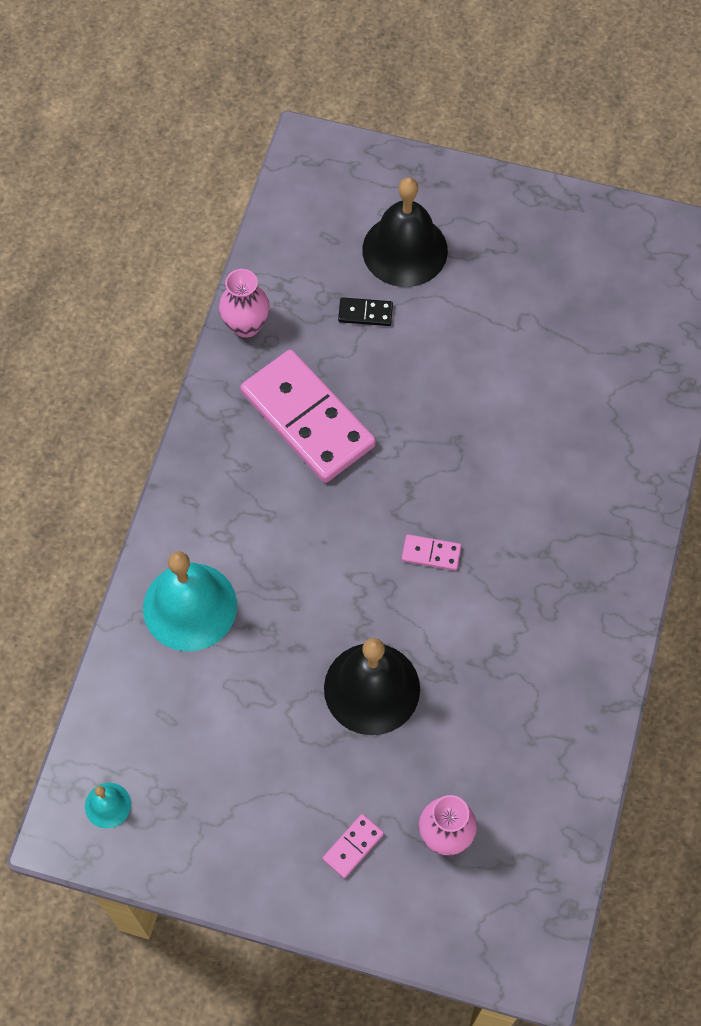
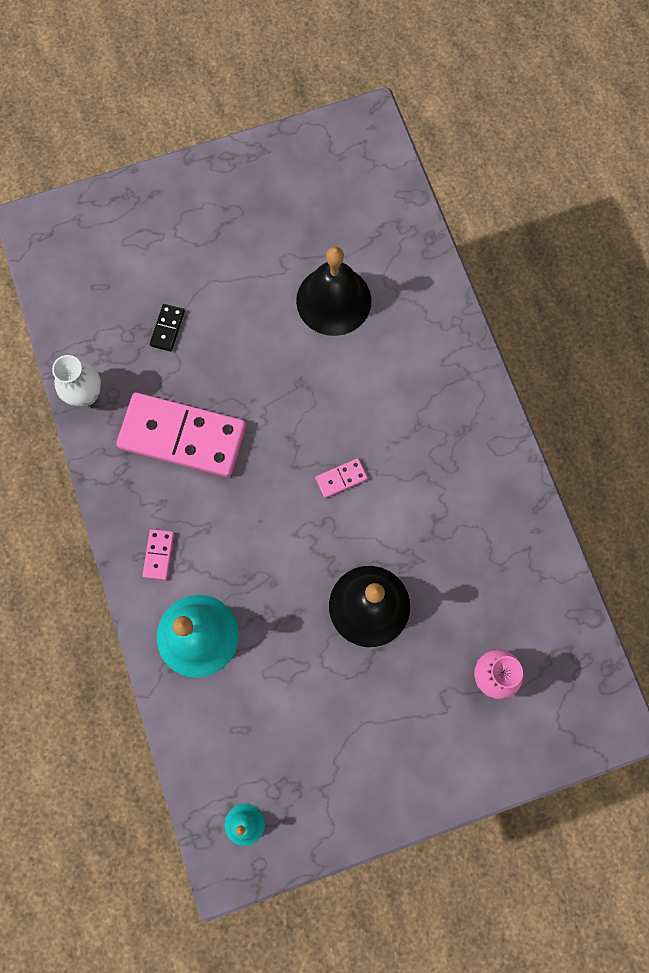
camera: 35 degrees left, 10 degrees up
pink vase [219,269,270,338] -> white vase [52,355,101,407]
pink domino [323,814,384,878] -> pink domino moved to [142,529,174,580]
black domino [338,297,393,326] -> black domino turned 45 degrees counterclockwise [150,304,185,351]
black bell [362,177,448,287] -> black bell moved to [296,246,372,336]

